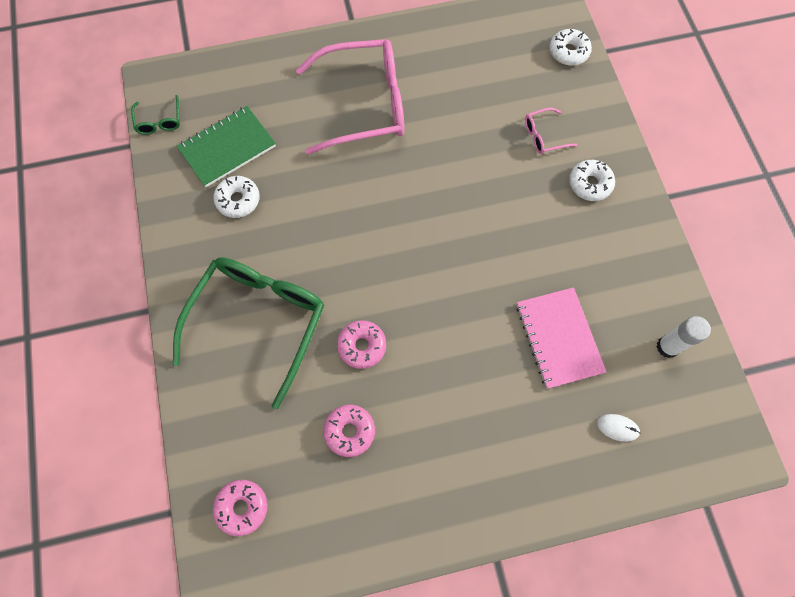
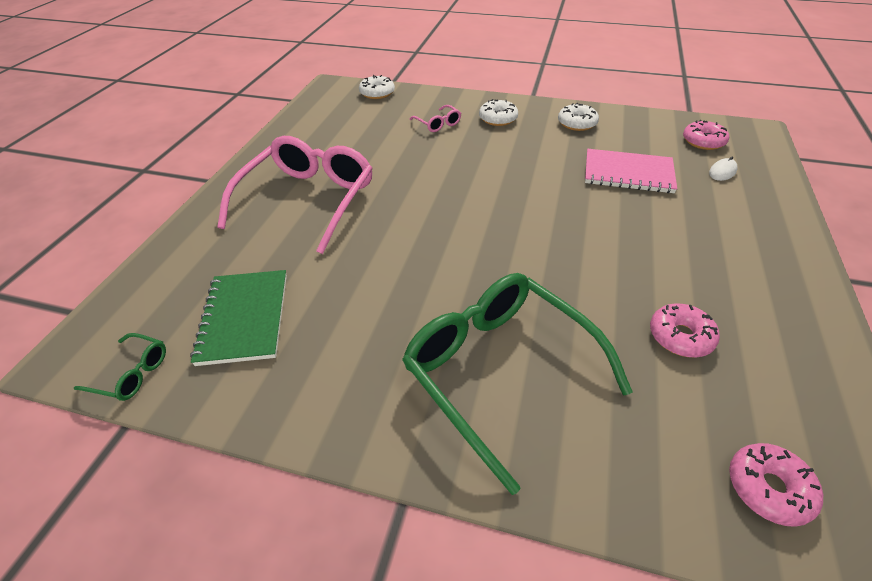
camera: 60 degrees left, 25 degrees down
white donut [213,176,260,218] -> white donut moved to [558,103,599,131]
pink donut [337,320,386,369] -> pink donut moved to [683,120,729,150]
pink glasses [525,108,577,154] -> pink glasses turned 45 degrees counterclockwise [409,105,461,132]
white glue stick [657,316,711,358] -> none

